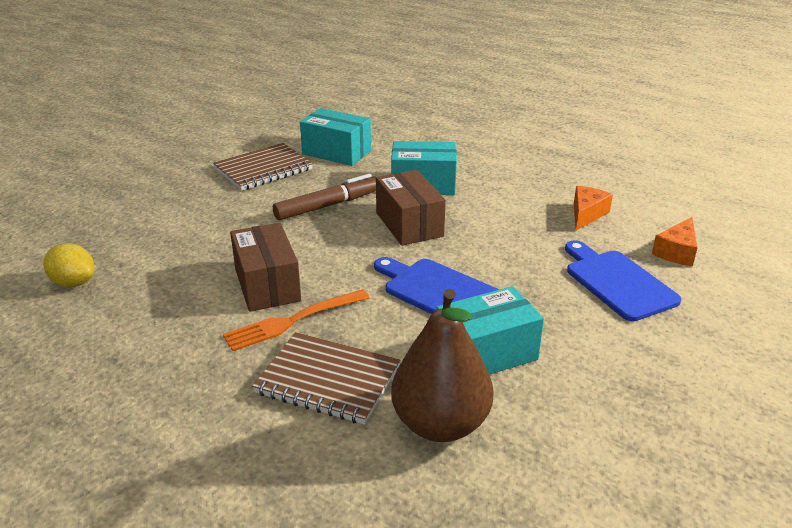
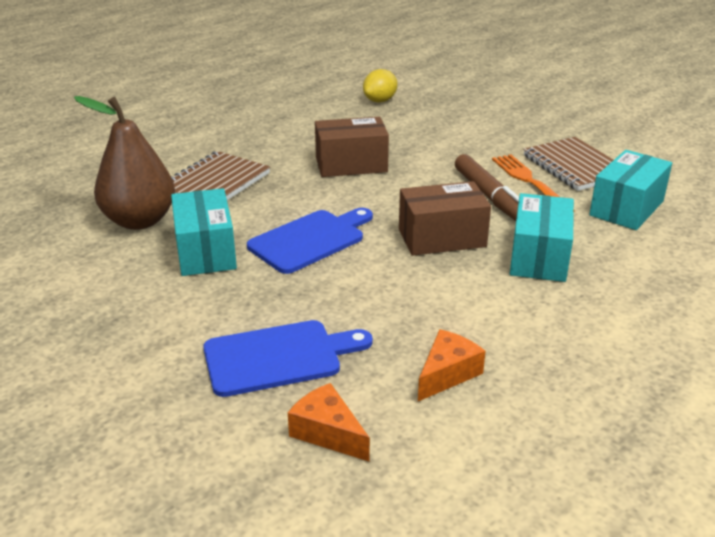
camera: 100 degrees right, 0 degrees up
orange fork [223,289,370,351] -> orange fork moved to [492,154,575,211]
orange cheese [574,186,613,230] -> orange cheese turned 90 degrees counterclockwise [418,329,486,401]

